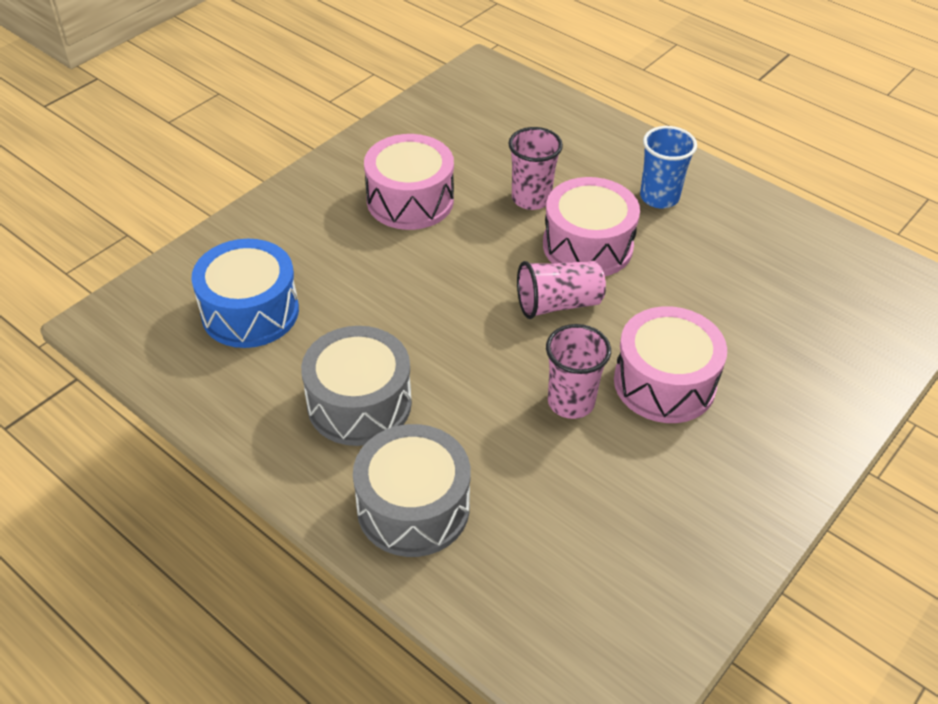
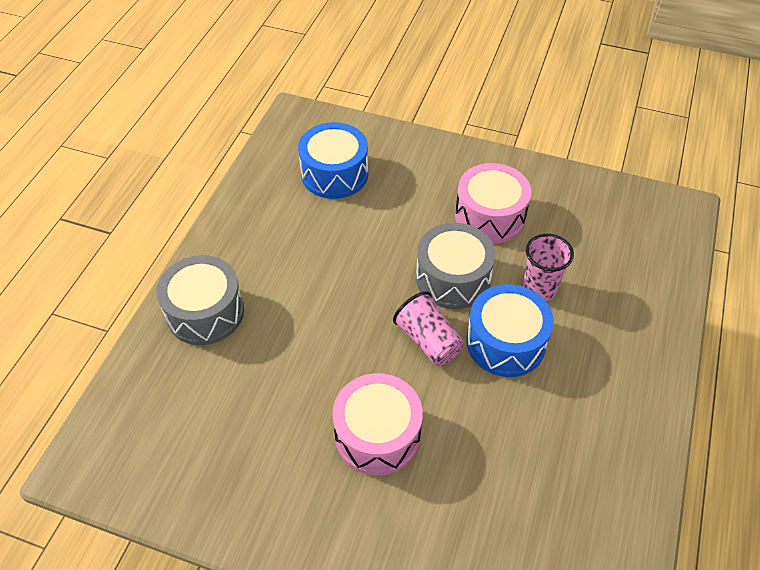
camera: 70 degrees right, 5 degrees up
grey drum [301,326,412,446] -> grey drum moved to [416,223,495,309]
pink drum [543,177,640,276] -> blue drum [466,284,554,377]
pink cup [546,324,611,419] -> none
blue cup [640,126,697,208] -> none

